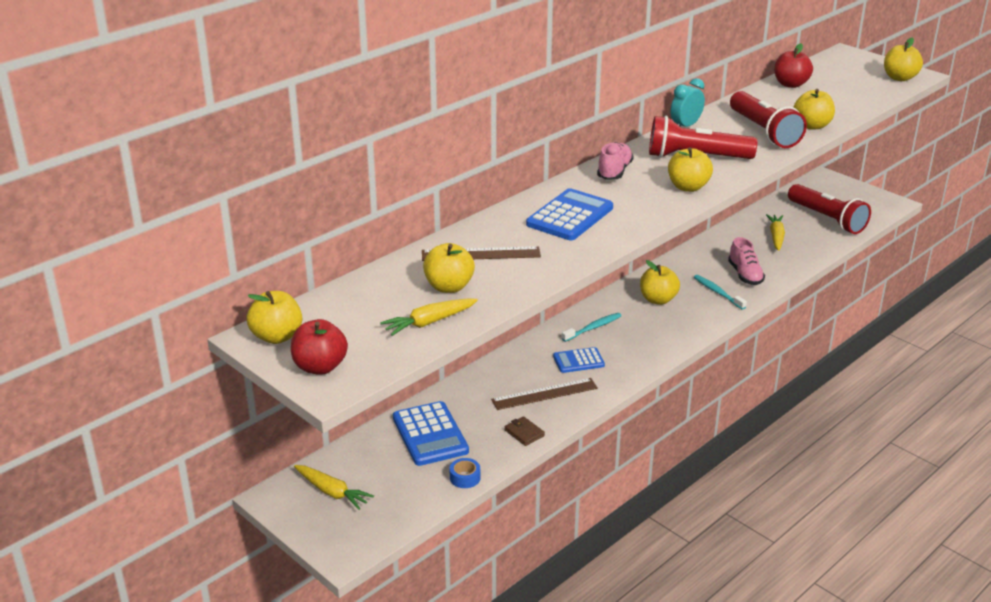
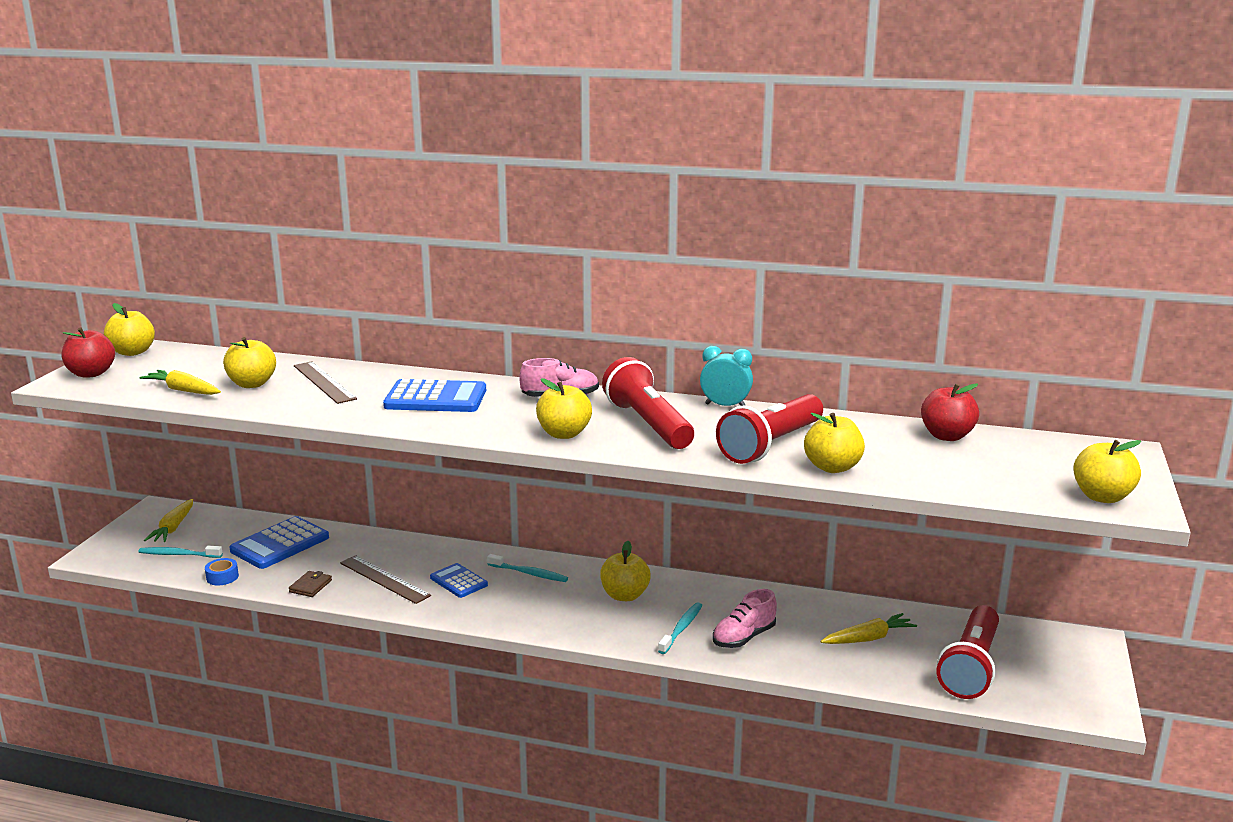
camera: 60 degrees right, 10 degrees down
none -> turquoise toothbrush [139,546,223,558]

